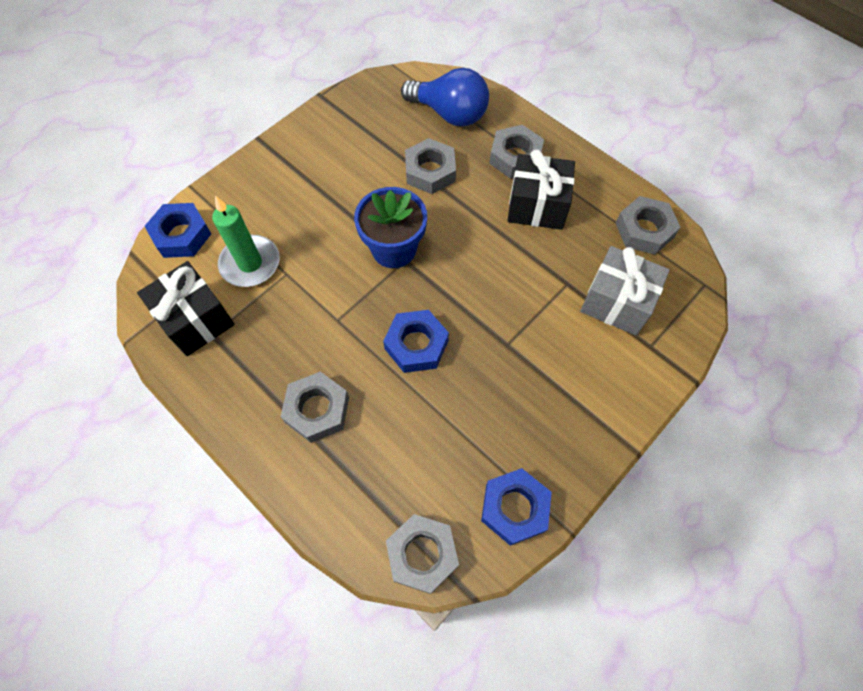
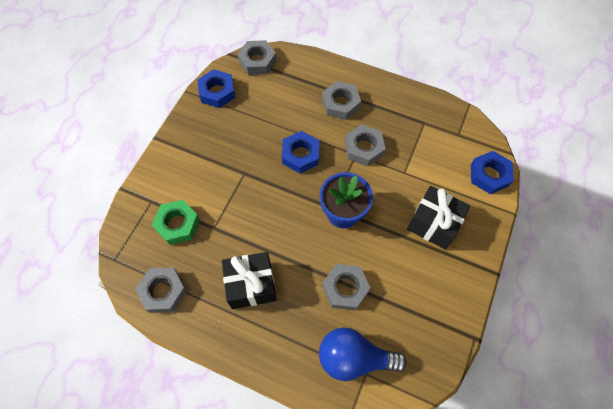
camera: 160 degrees right, 0 degrees up
black gift [137,261,235,356] -> black gift moved to [407,186,470,249]
green candle [212,195,280,287] -> none
grey nut [489,125,544,179] -> grey nut moved to [345,124,385,167]
grey gift [580,246,670,336] -> green nut [152,200,200,245]

